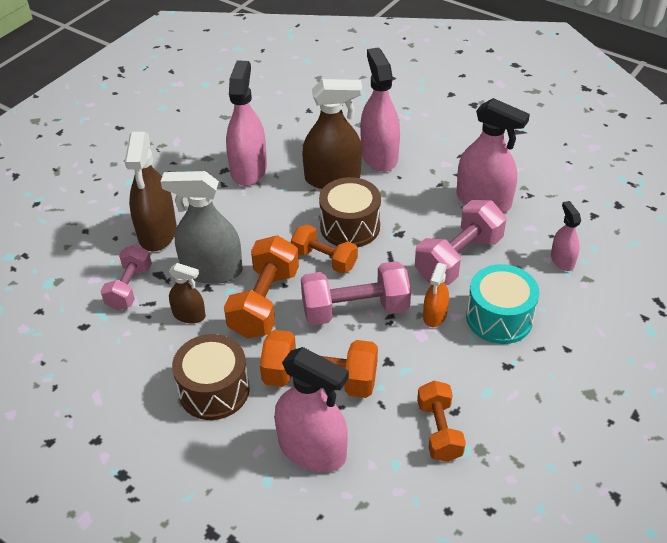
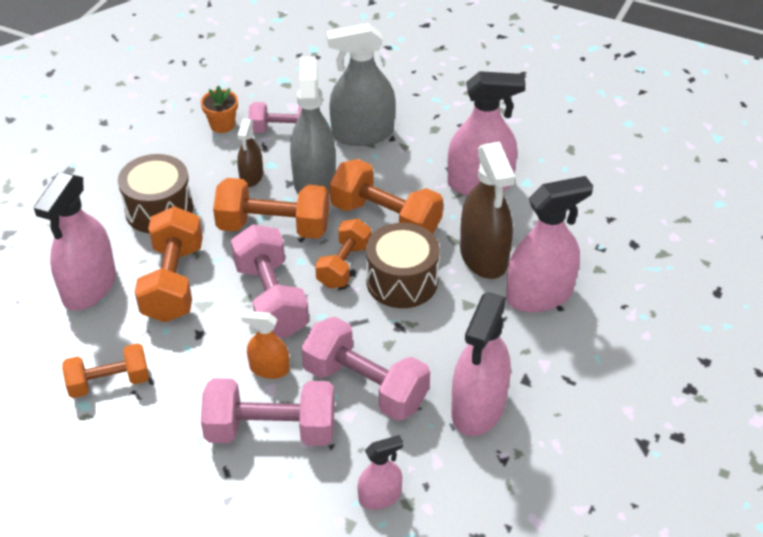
camera: 80 degrees right, 0 degrees up
brown spray bottle [125,132,177,251] -> grey spray bottle [326,23,395,146]
turquoise drum [466,264,539,344] -> pink dumbbell [201,378,335,446]
none -> orange flower pot [201,86,238,133]
none -> orange dumbbell [330,159,443,234]

